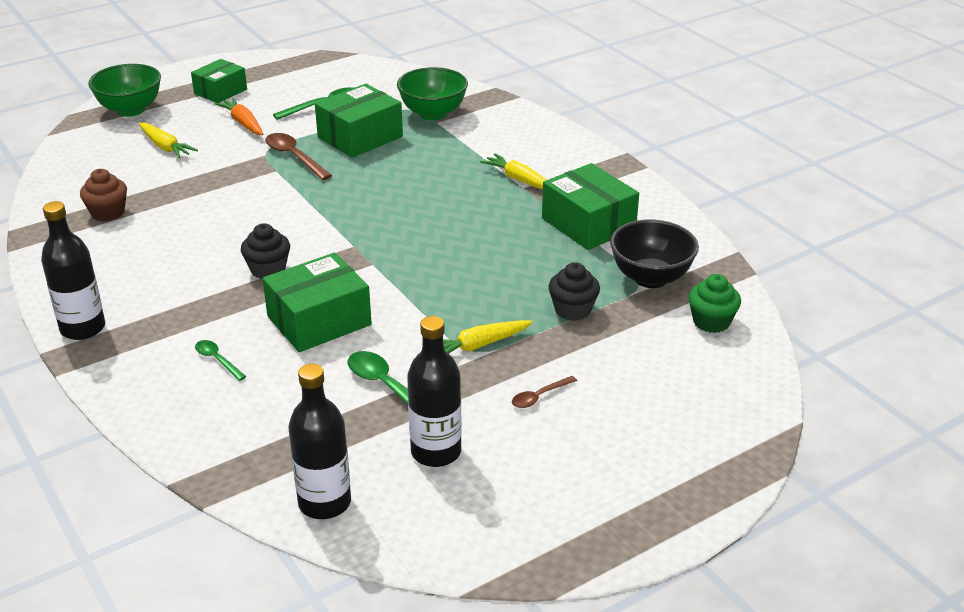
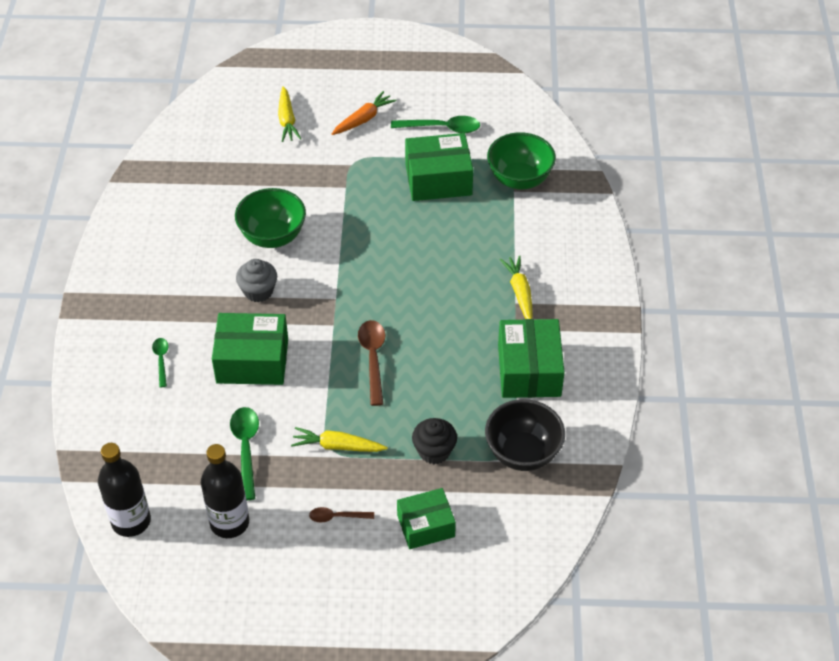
camera: 35 degrees right, 15 degrees up
black bottle [41,201,105,340] -> none
brown cupcake [80,169,127,221] -> none
green bowl [88,64,161,117] -> green bowl moved to [235,188,306,248]
green box [191,59,247,103] -> green box moved to [397,488,456,549]
orange carrot [215,98,263,135] -> orange carrot turned 45 degrees clockwise [332,91,397,135]
black cupcake [241,223,290,279] -> grey cupcake [236,259,277,302]
brown spoon [265,133,332,180] -> brown spoon moved to [358,320,385,406]
green cupcake [688,274,741,333] -> none

